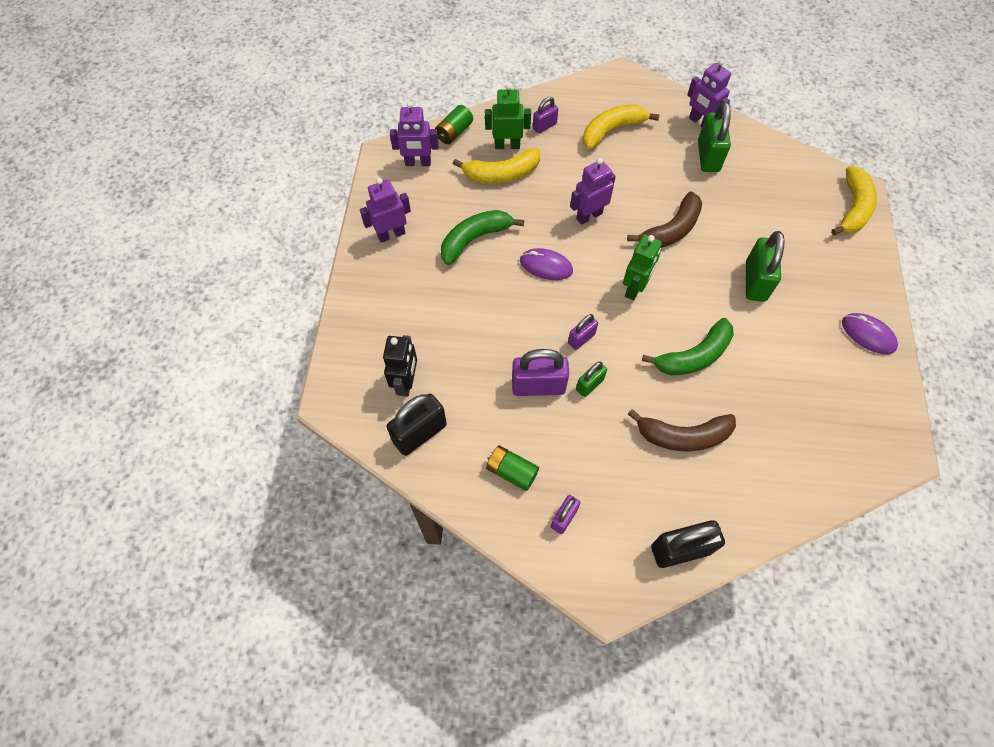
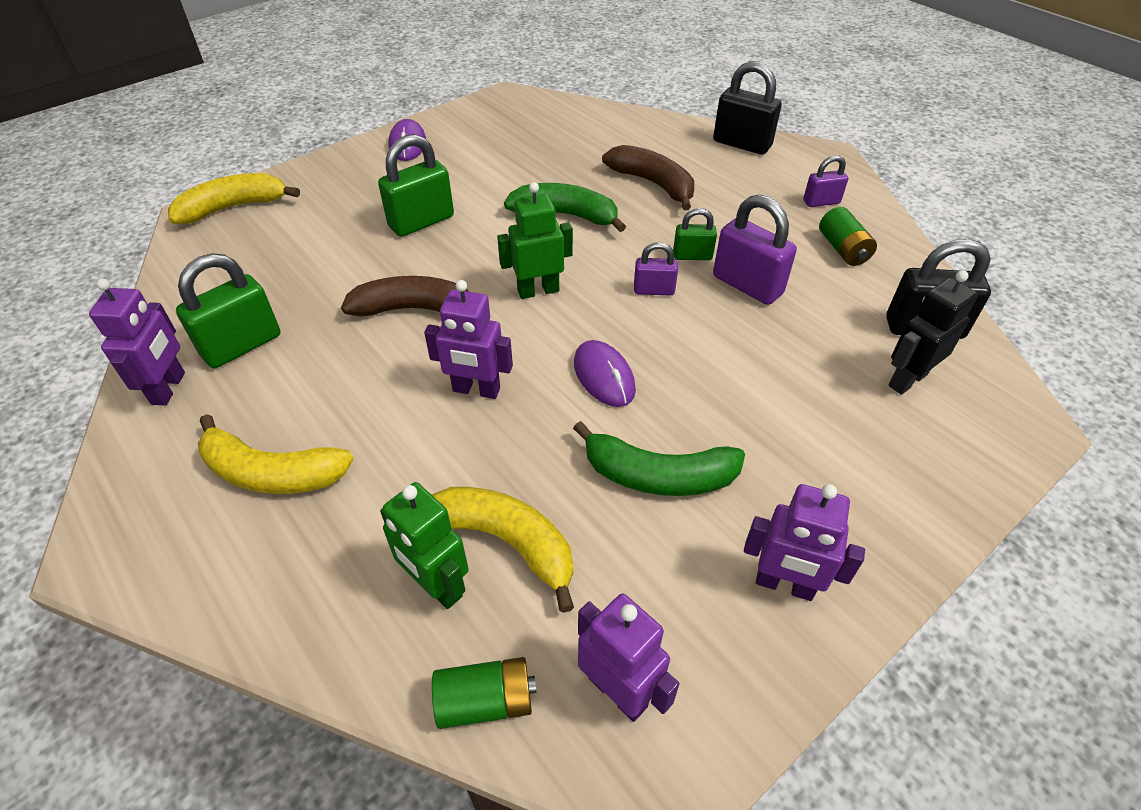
camera: 135 degrees left, 15 degrees down
purple padlock [533,97,558,134] -> none

